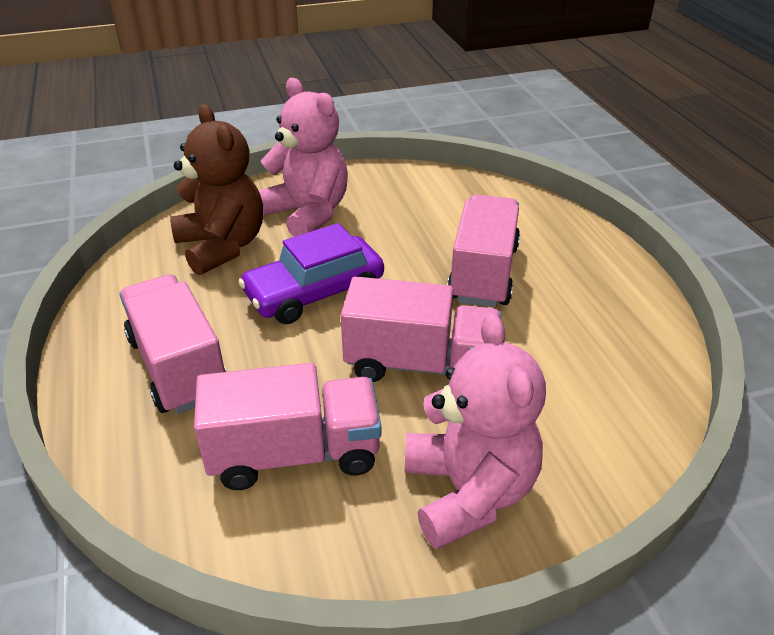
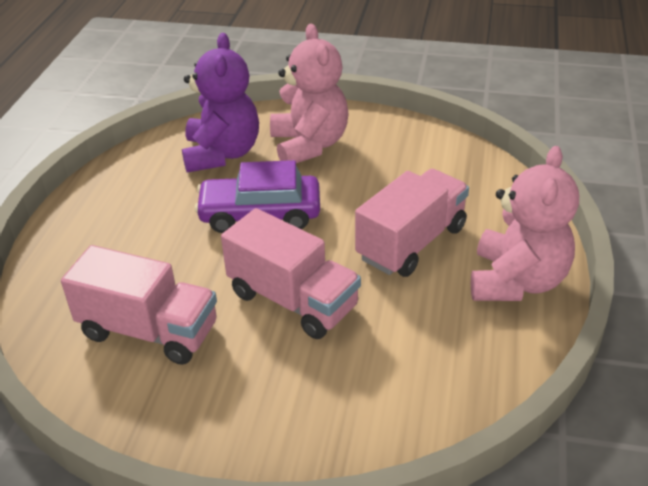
camera: 30 degrees right, 0 degrees up
pink truck [119,274,227,414] -> none
brown teddy bear [170,104,263,275] -> purple teddy bear [182,33,259,173]
pink teddy bear [405,314,546,549] -> pink teddy bear moved to [471,146,579,301]

